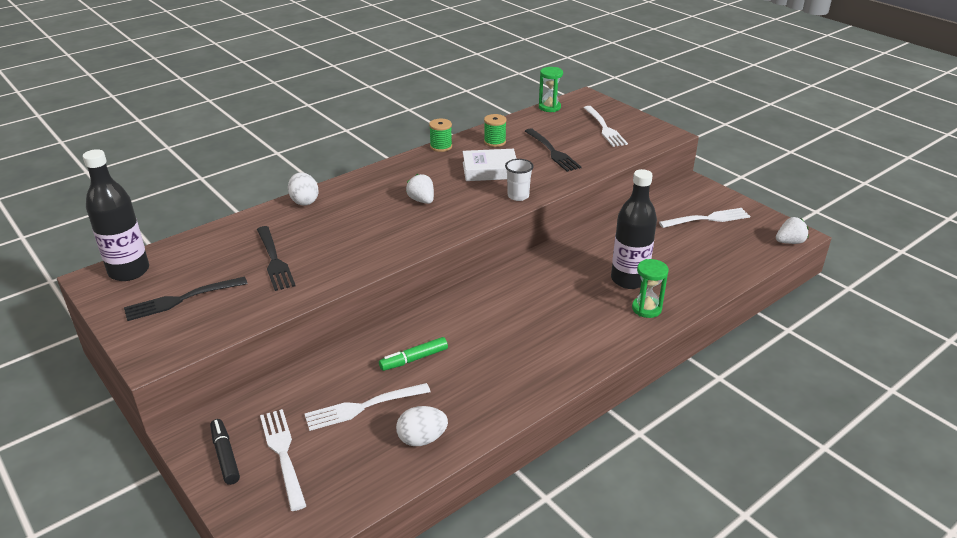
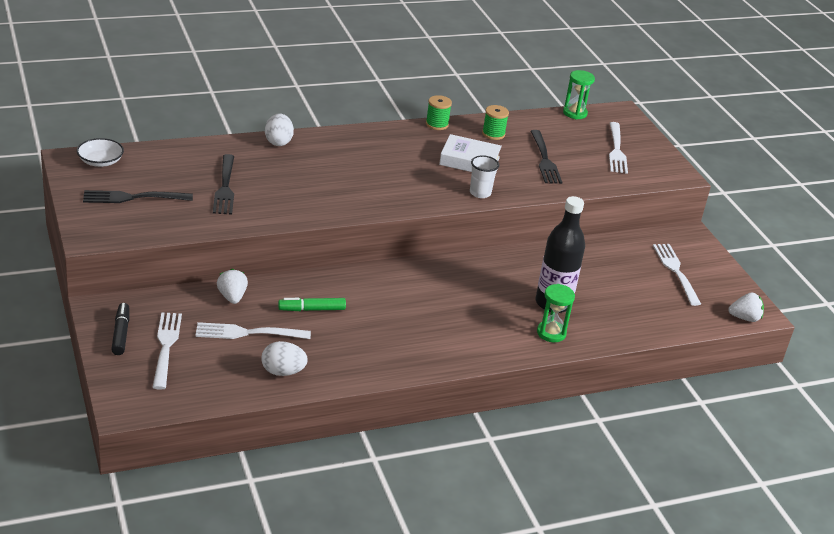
camera: 15 degrees right, 0 degrees up
black bottle [83,149,149,281] -> white bowl [77,138,124,167]
white strawberry [406,174,434,204] -> white strawberry moved to [217,269,248,304]
white fork [659,208,750,228] -> white fork turned 105 degrees counterclockwise [653,244,701,306]

